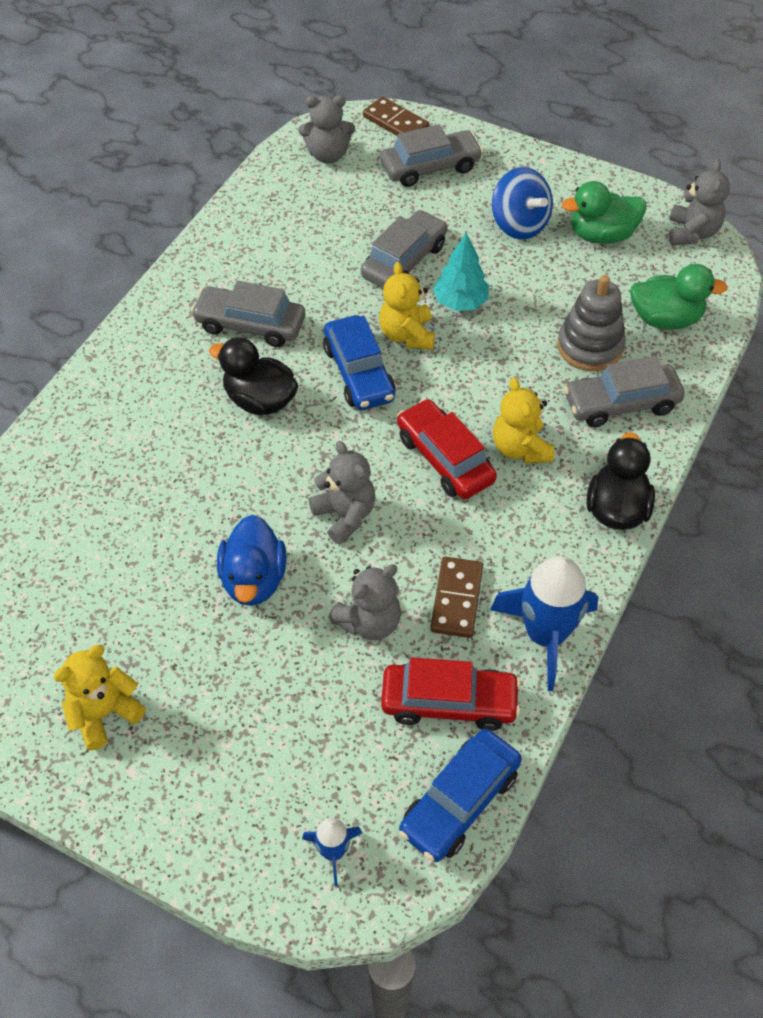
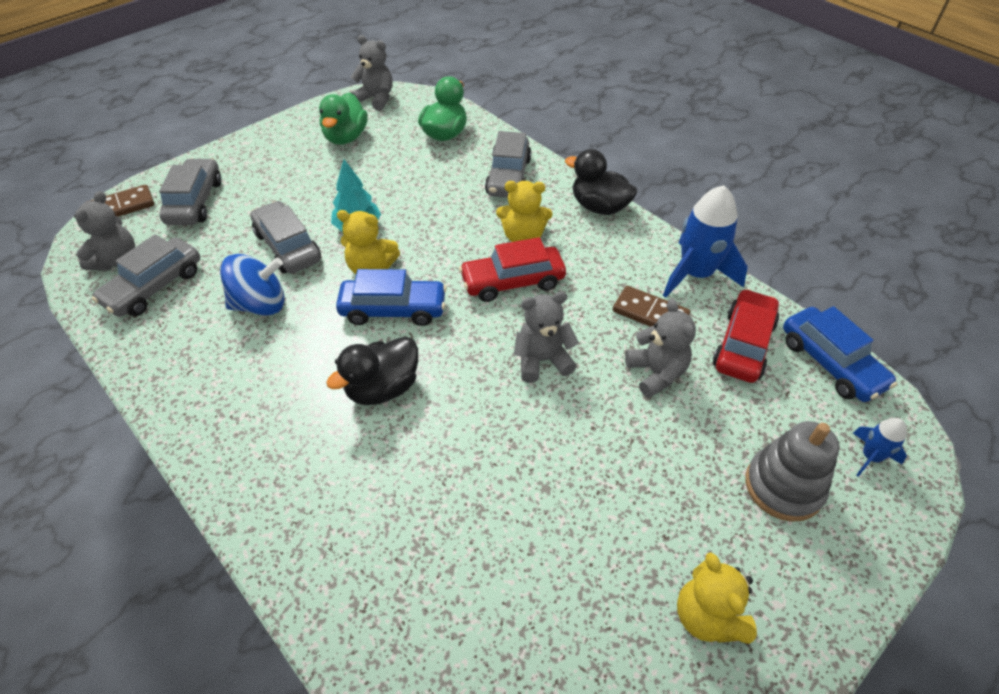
camera: 70 degrees left, 5 degrees down
grey car [191,281,305,347] -> grey car moved to [92,234,200,317]
blue duck [217,515,286,606] -> none
blue spinning top [492,167,553,240] -> blue spinning top moved to [220,254,285,316]
grey stacking toy [557,275,626,371] -> grey stacking toy moved to [745,421,840,522]

